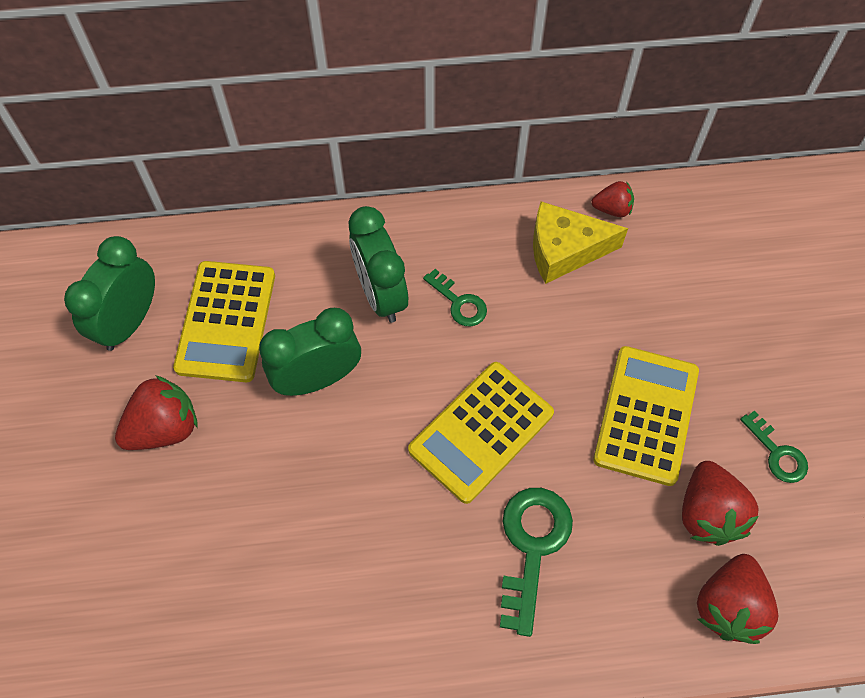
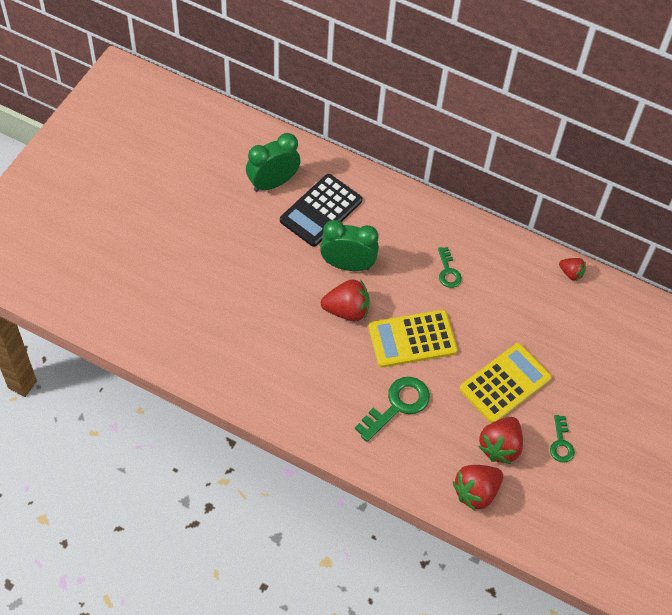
camera: 30 degrees right, 5 degrees down
red strawberry [115,375,198,450] -> red strawberry moved to [321,279,370,321]
yellow calculator [173,261,275,382] -> black calculator [280,174,362,247]
green clock [348,206,408,323] -> none
yellow cheese [533,202,628,284] -> none

